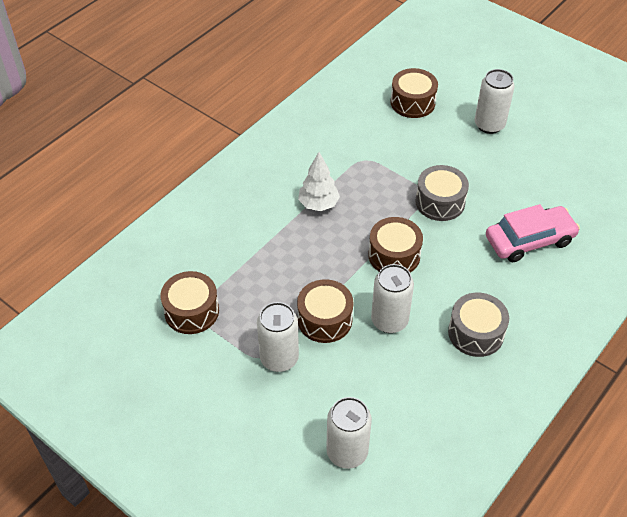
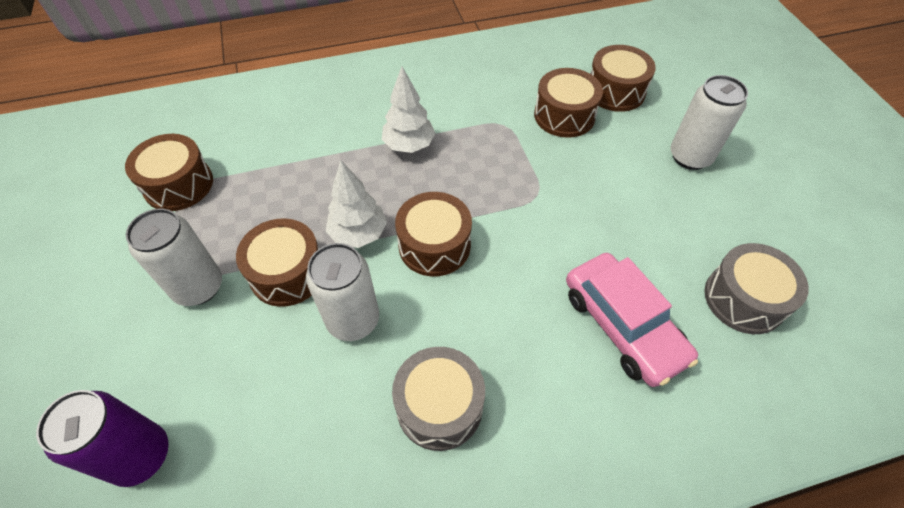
camera: 35 degrees right, 5 degrees up
white can [326,397,372,469] -> purple can [36,390,169,487]
grey drum [415,165,469,221] -> grey drum moved to [704,243,809,334]
pink car [486,204,580,262] -> pink car turned 45 degrees clockwise [566,253,698,387]
none -> white tree [326,160,387,248]
none -> brown drum [534,68,603,138]

